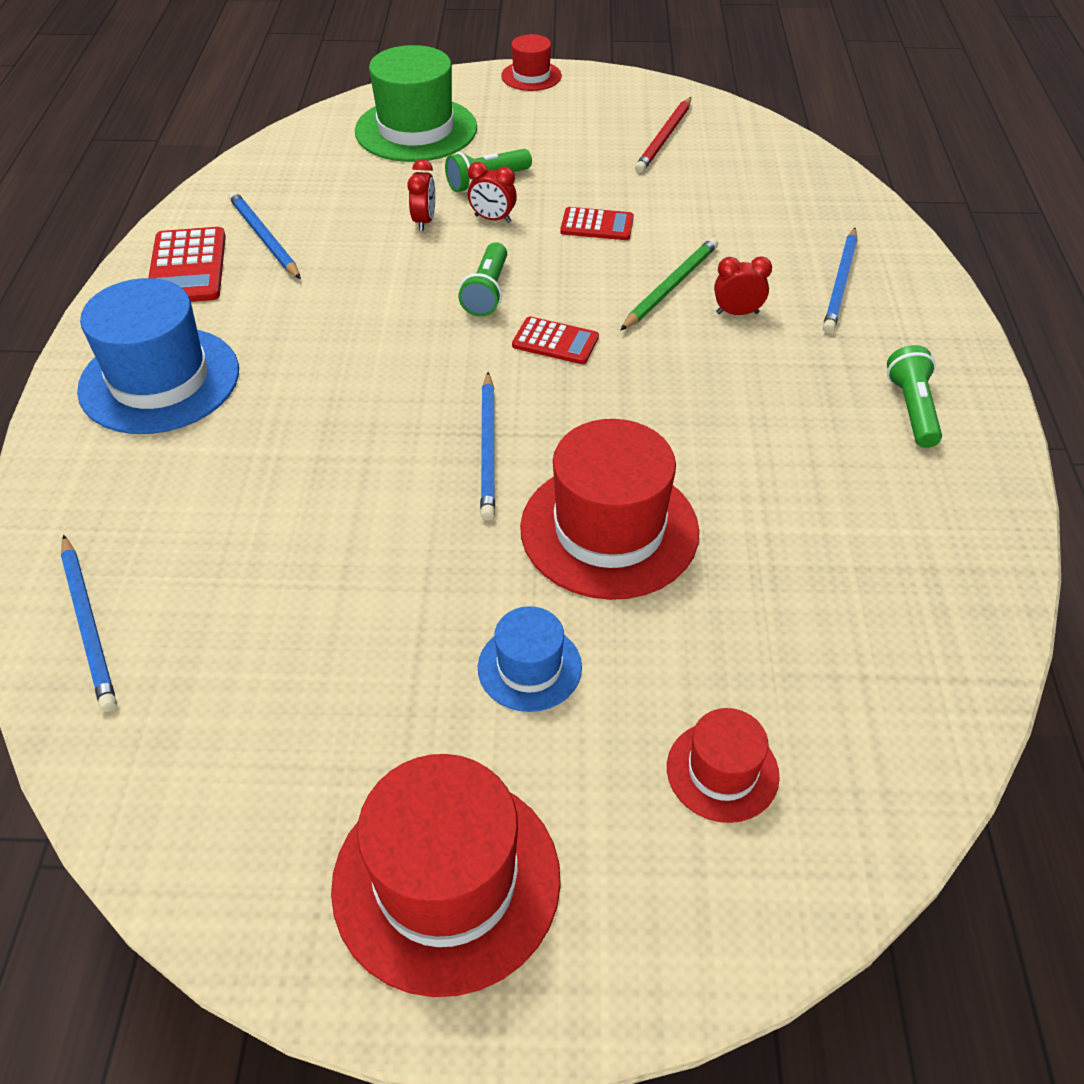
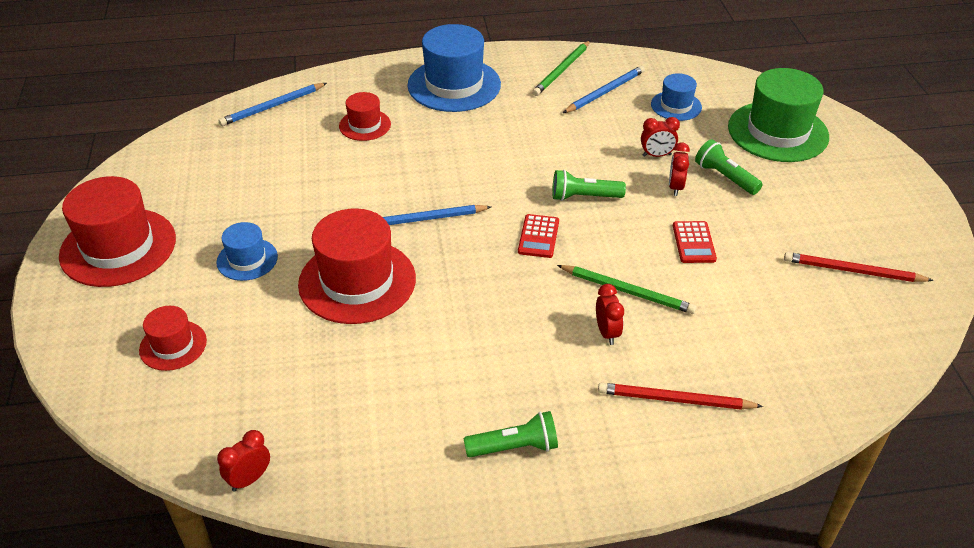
camera: 80 degrees right, 5 degrees down
red calculator [148,227,226,302] -> green pencil [532,41,590,96]
red hat [501,34,562,91] -> red hat moved to [339,92,391,141]
blue pencil [823,228,857,333] -> red pencil [598,383,763,410]
none -> red clock [217,430,270,492]
none -> blue hat [651,73,702,121]

